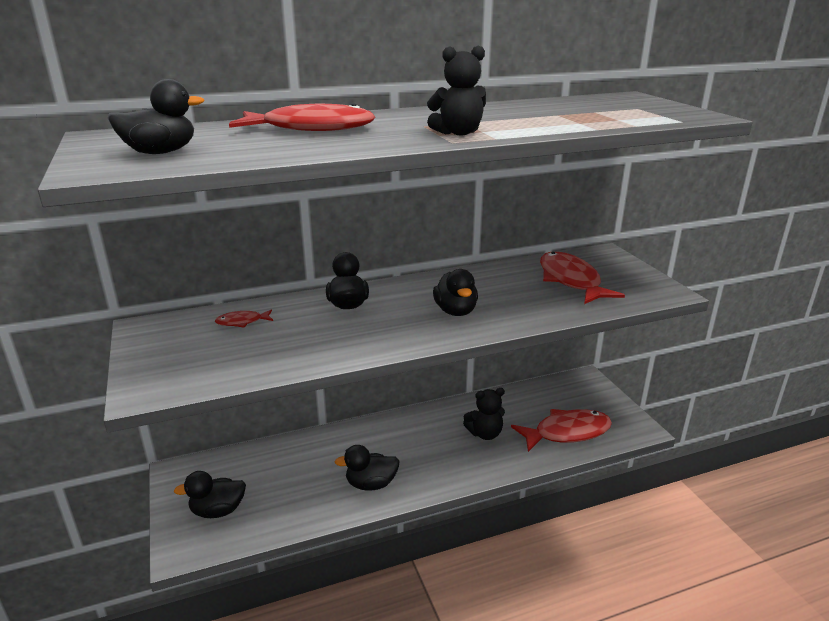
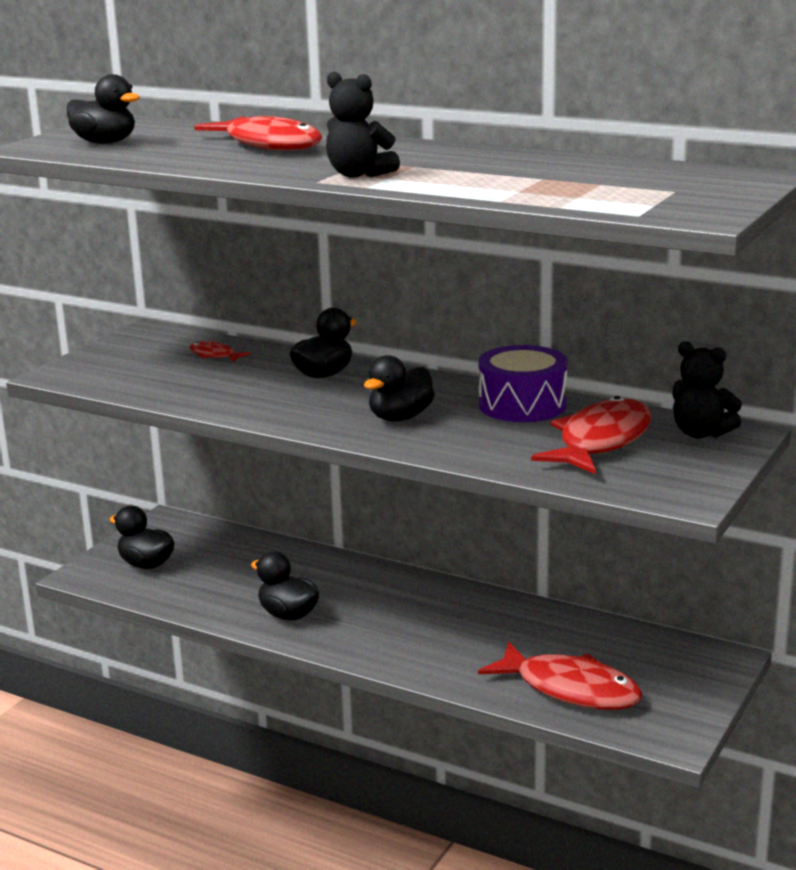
camera: 50 degrees right, 5 degrees down
black teddy bear [463,388,505,440] -> black teddy bear moved to [673,341,742,438]
none -> purple drum [478,345,567,422]

